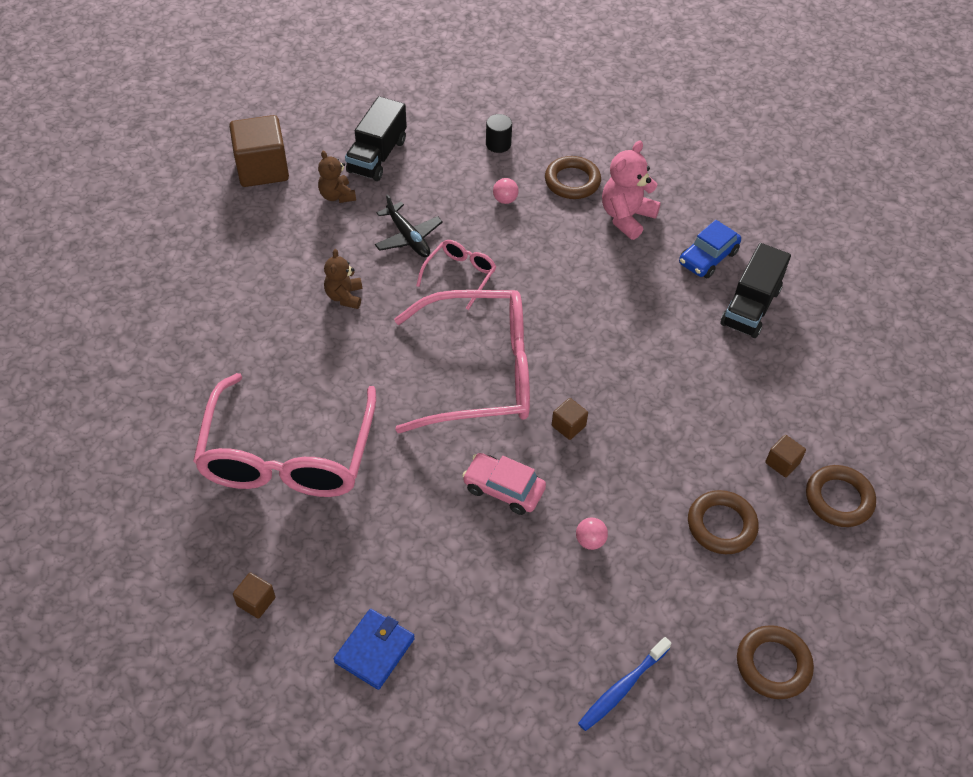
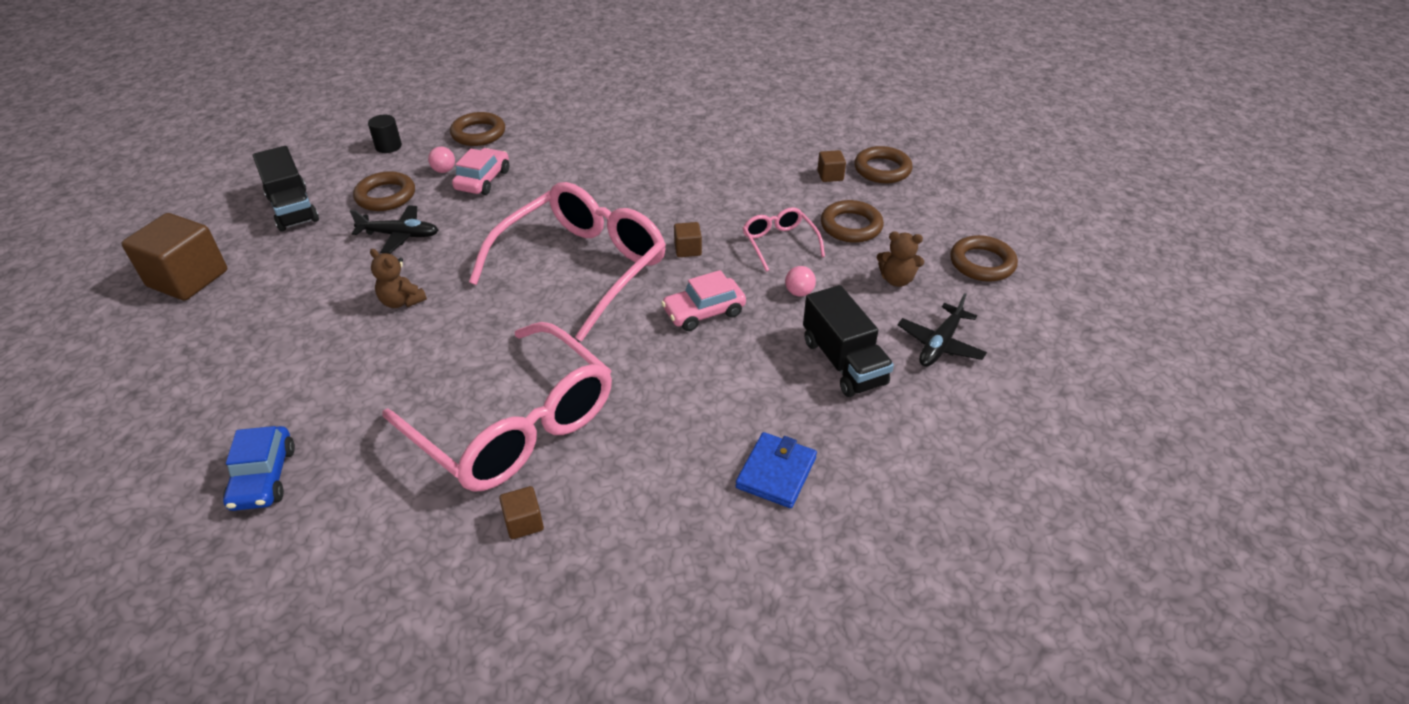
camera: 50 degrees left, 10 degrees down
brown cube [233,573,275,619] -> brown cube moved to [499,486,544,539]
brown teddy bear [318,151,356,203] -> brown teddy bear moved to [877,232,924,287]
blue wallet [334,609,415,690] -> blue wallet turned 45 degrees clockwise [736,432,817,508]
pink glasses [416,240,496,310] -> pink glasses moved to [743,207,825,272]
blue toothbrush [578,637,672,731] -> black plane [898,293,987,367]
pink teddy bear [602,141,661,240] -> none
blue car [679,220,741,278] -> blue car moved to [223,426,295,511]
black truck [720,243,791,338] -> black truck moved to [803,285,894,397]
none -> brown ring [353,171,415,211]
none -> pink car [452,148,509,195]

